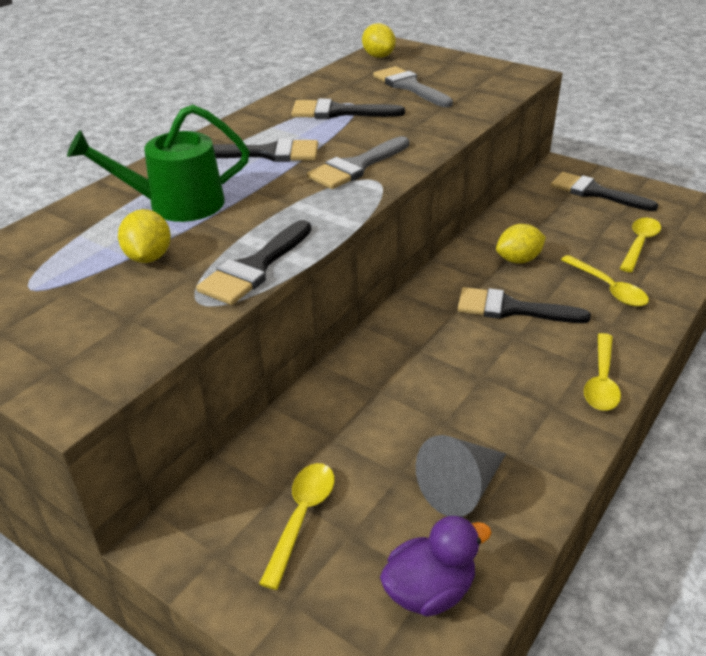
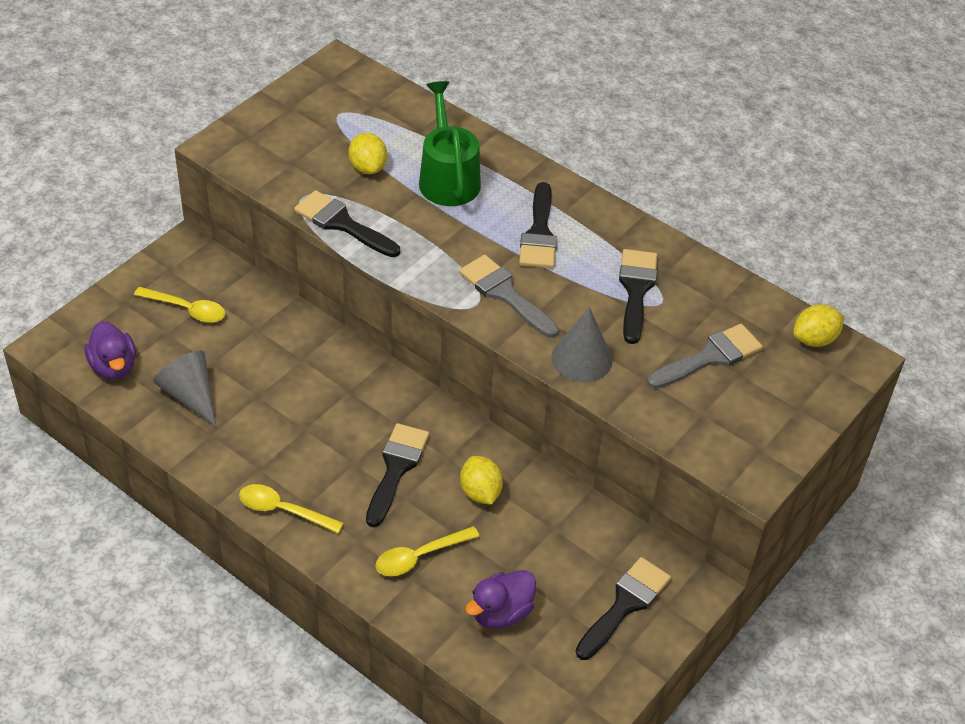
camera: 90 degrees right, 10 degrees up
yellow lemon [118,209,171,263] -> yellow lemon turned 75 degrees clockwise [348,133,387,174]
yellow spoon [620,218,661,272] -> purple duck [465,570,536,629]
none -> grey cone [551,307,612,382]

